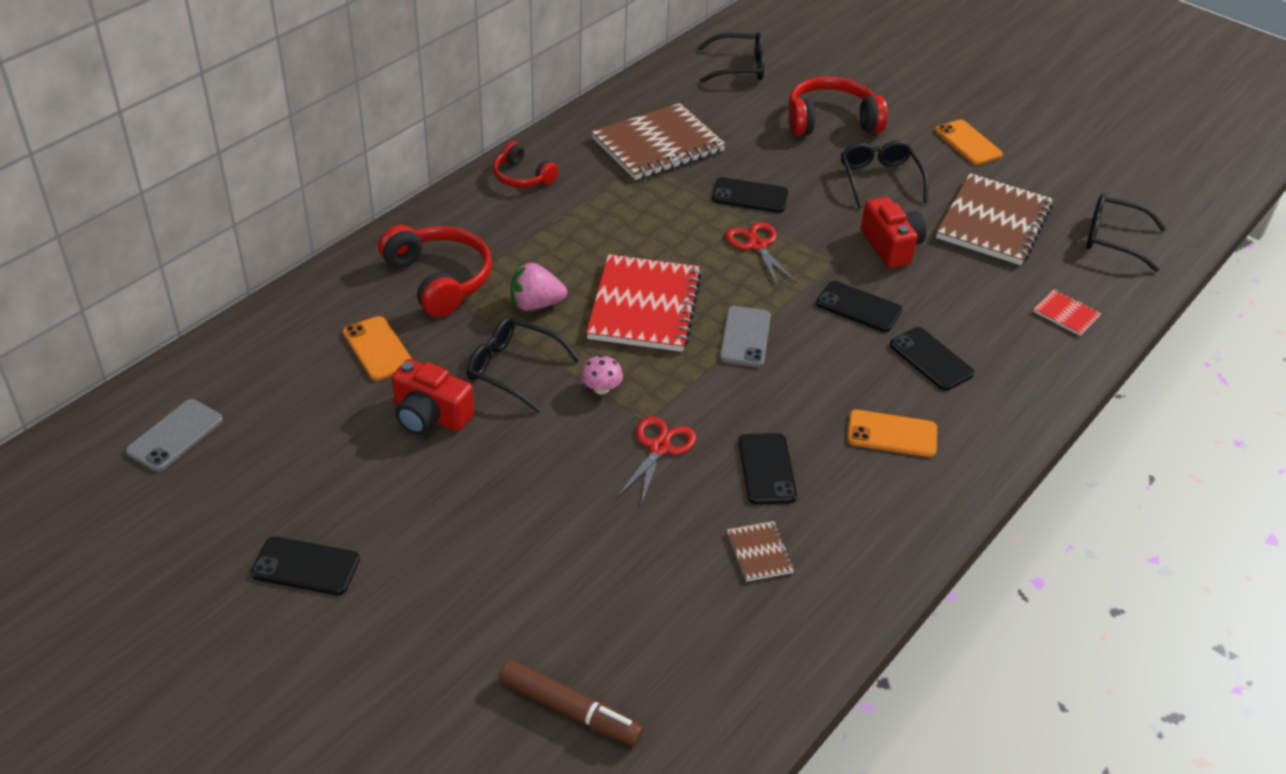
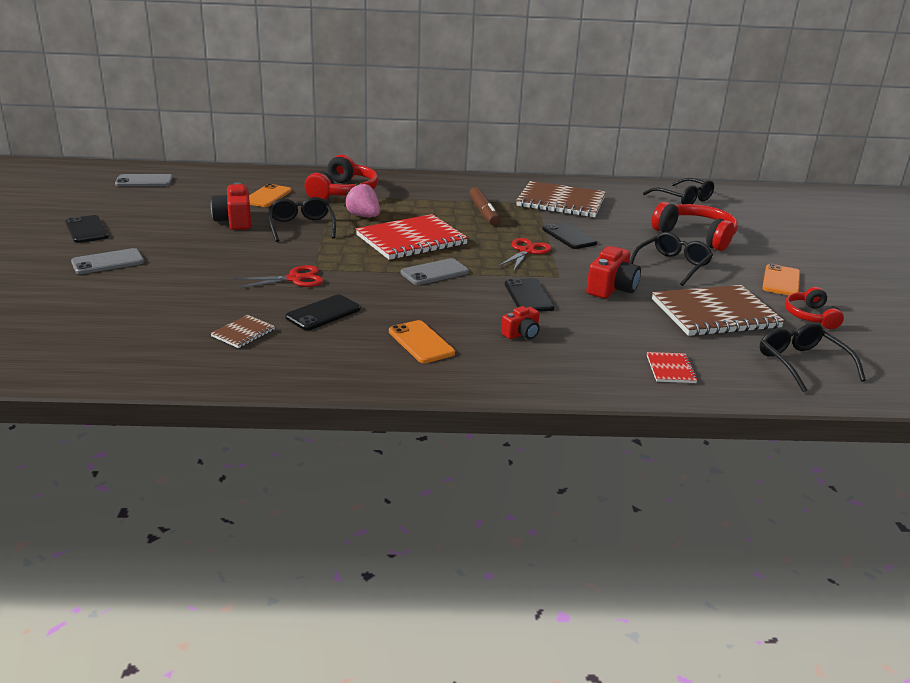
camera: 50 degrees right, 15 degrees down
red headphones [493,141,558,188] -> red headphones moved to [785,287,844,329]
brown marker [499,659,644,746] -> brown marker moved to [469,187,500,225]
pink mushroom [581,355,623,394] -> none
black phone [890,327,975,391] -> red camera [501,306,540,339]
none -> grey phone [71,248,144,274]

